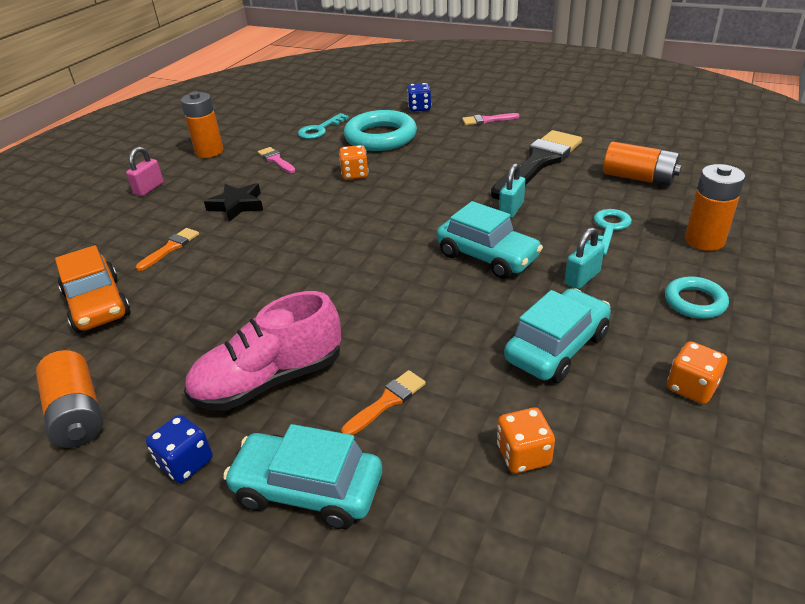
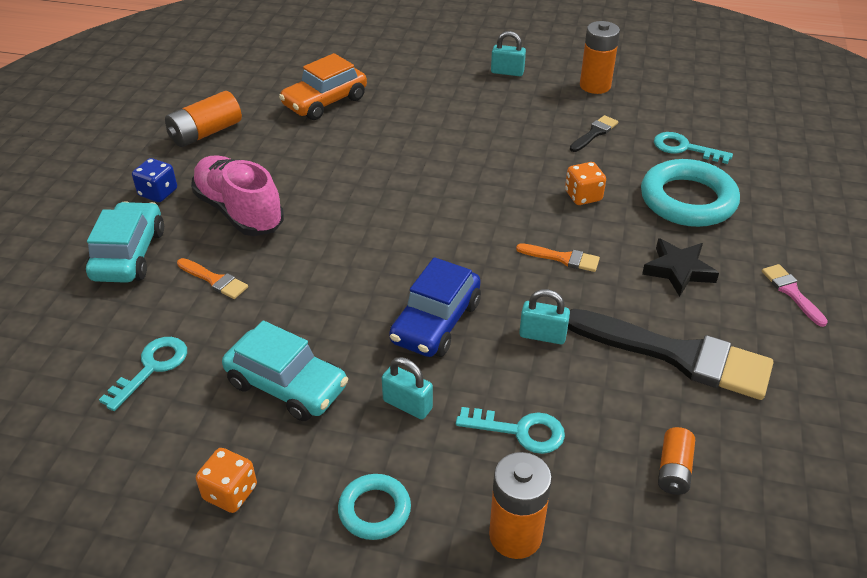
camera: 75 degrees right, 5 degrees up
pink padlock [126,147,164,196] -> turquoise padlock [491,31,526,76]
orange brush [136,228,199,271] -> orange brush moved to [516,243,600,272]
black star [204,183,263,222] -> black star moved to [642,238,719,297]
pink brush [258,147,295,173] -> black brush [570,115,618,152]
blue dice [407,83,432,112] -> none
turquoise car [437,201,543,279] -> blue car [389,257,481,357]
orange dice [497,408,555,473] -> turquoise key [99,337,187,411]
orange battery [603,142,682,186] -> orange battery [658,427,695,495], size x0.61

